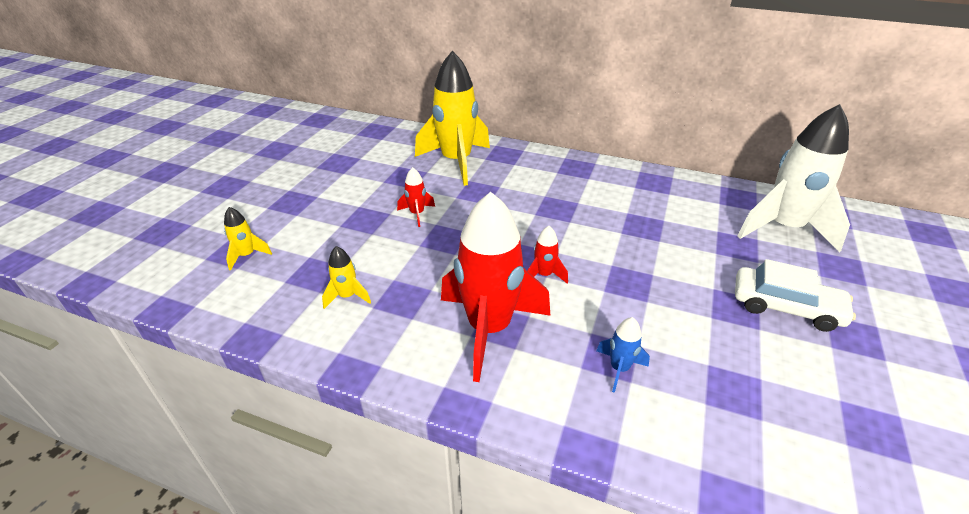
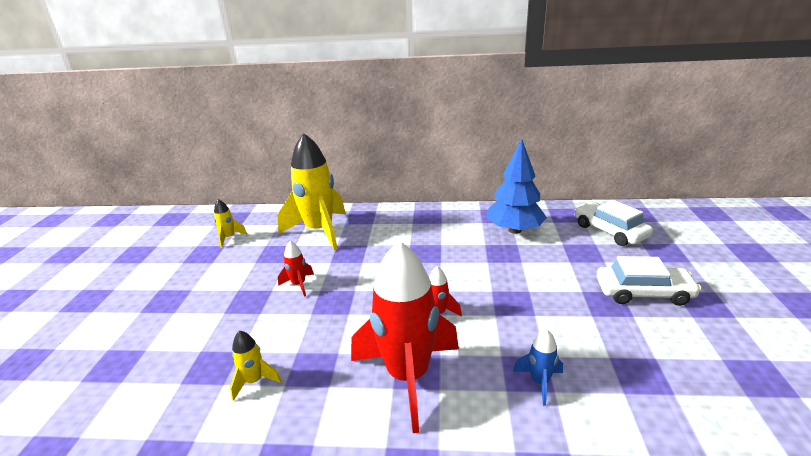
camera: 15 degrees left, 10 degrees down
yellow rocket [224,207,272,271] -> yellow rocket moved to [214,199,247,248]
white rocket [737,104,850,253] -> white car [575,200,653,246]
none -> blue tree [486,139,547,234]

